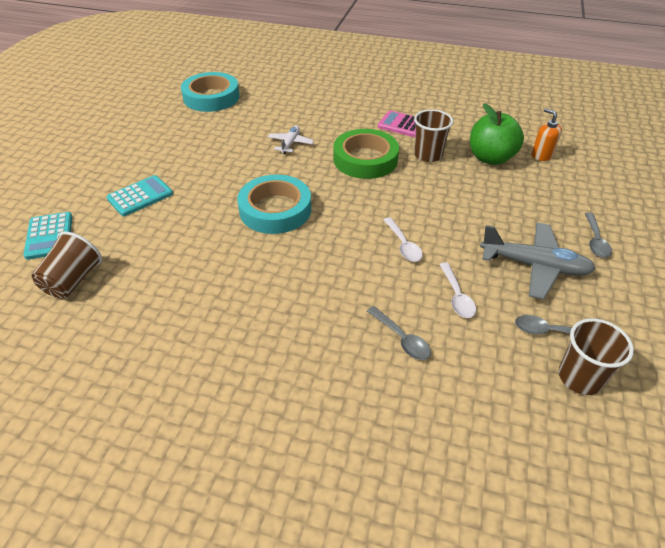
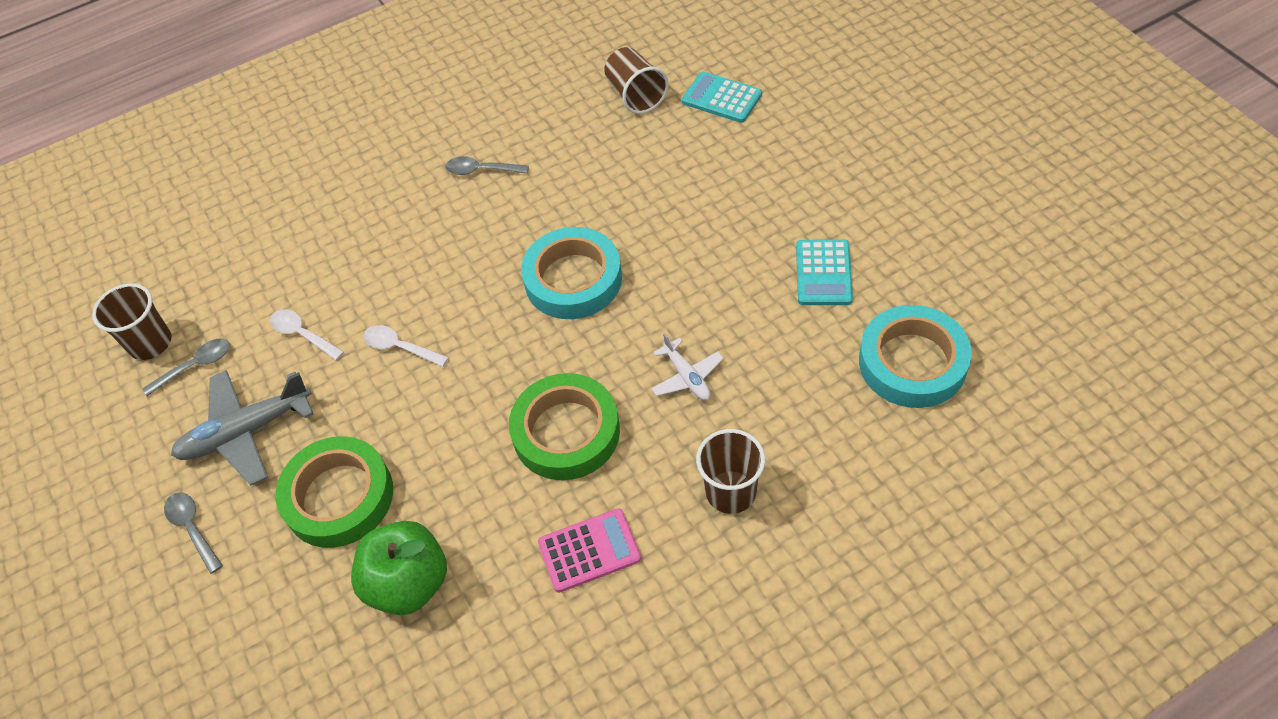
camera: 140 degrees right, 10 degrees up
turquoise calculator [106,175,173,216] -> turquoise calculator moved to [796,240,853,305]
grey spoon [367,306,431,360] -> grey spoon moved to [445,156,529,175]
brown cup [414,109,453,162] -> brown cup moved to [696,429,765,514]
orange soap dispenser [532,108,562,161] -> none
none -> green tape [275,436,393,548]

